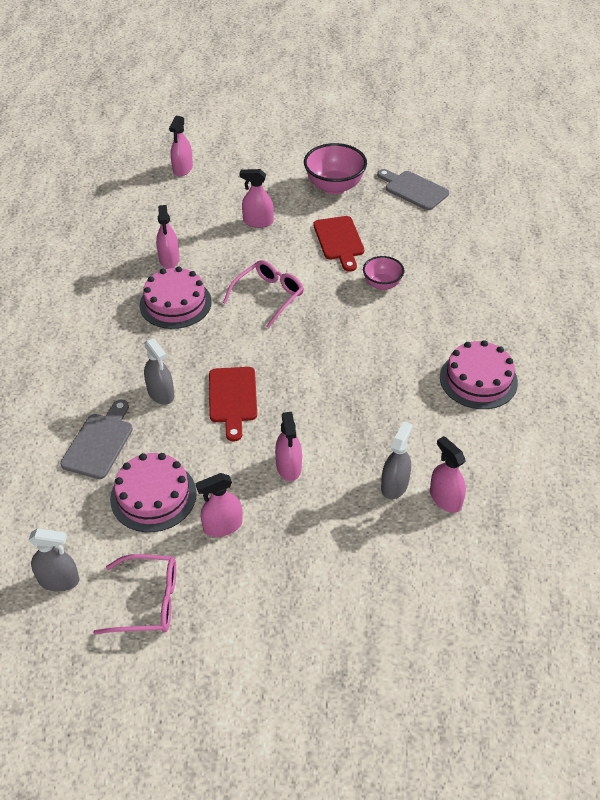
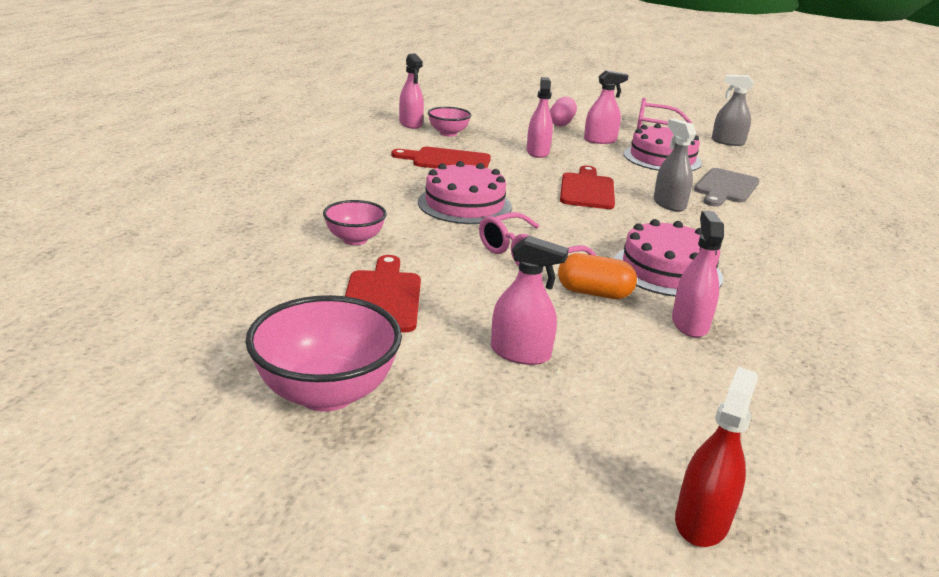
camera: 170 degrees left, 20 degrees down
pink spray bottle [169,116,193,176] -> red spray bottle [675,367,758,547]
grey cutting board [377,169,449,210] -> none
grey spray bottle [381,421,412,499] -> pink bowl [428,107,471,137]
pink cake [440,340,518,409] -> pink cake moved to [418,161,512,224]
none -> red cutting board [391,147,491,169]
none -> pink capsule [550,97,577,127]
none -> orange capsule [558,253,637,299]

